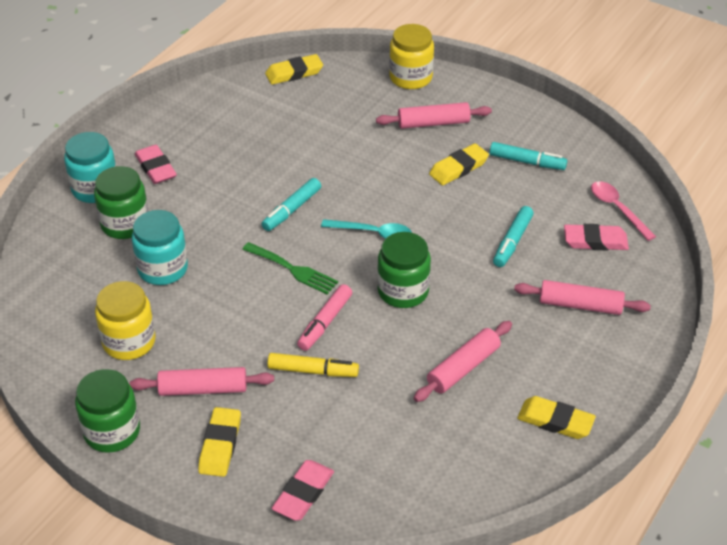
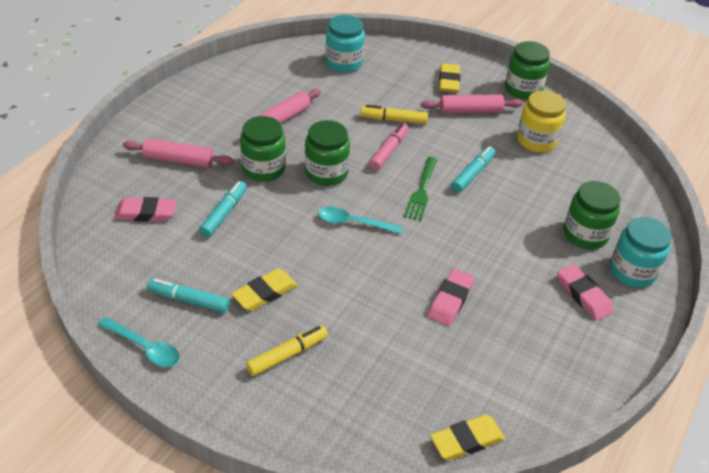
camera: 175 degrees right, 0 degrees up
turquoise jar [132,210,188,285] -> turquoise jar moved to [325,15,365,73]
green fork [242,242,338,294] -> green fork turned 105 degrees counterclockwise [404,157,438,221]
turquoise marker [262,178,321,231] -> turquoise marker moved to [451,146,495,193]
pink eraser [272,460,334,521] -> pink eraser moved to [428,269,475,326]
pink rolling pin [376,102,492,129] -> yellow marker [246,325,328,376]
yellow jar [389,24,434,89] -> none
yellow eraser [517,396,596,439] -> none
pink spoon [591,181,656,241] -> none
none -> turquoise spoon [98,317,180,367]
none -> green jar [240,116,286,182]

